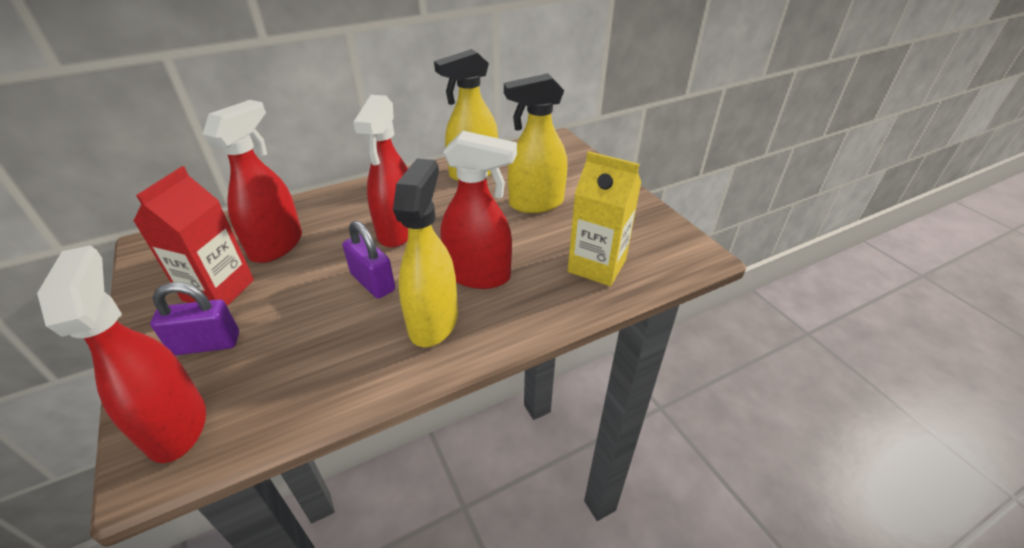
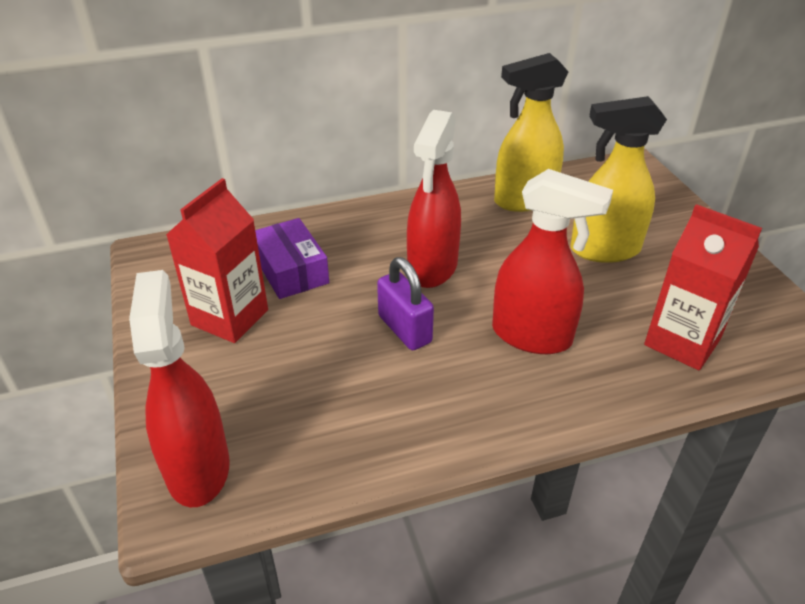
camera: 10 degrees right, 0 degrees up
purple padlock [150,282,239,355] -> none
red spray bottle [203,100,302,263] -> purple box [255,218,329,299]
yellow spray bottle [393,158,458,347] -> none
yellow carton [568,151,641,286] -> red carton [644,204,762,371]

